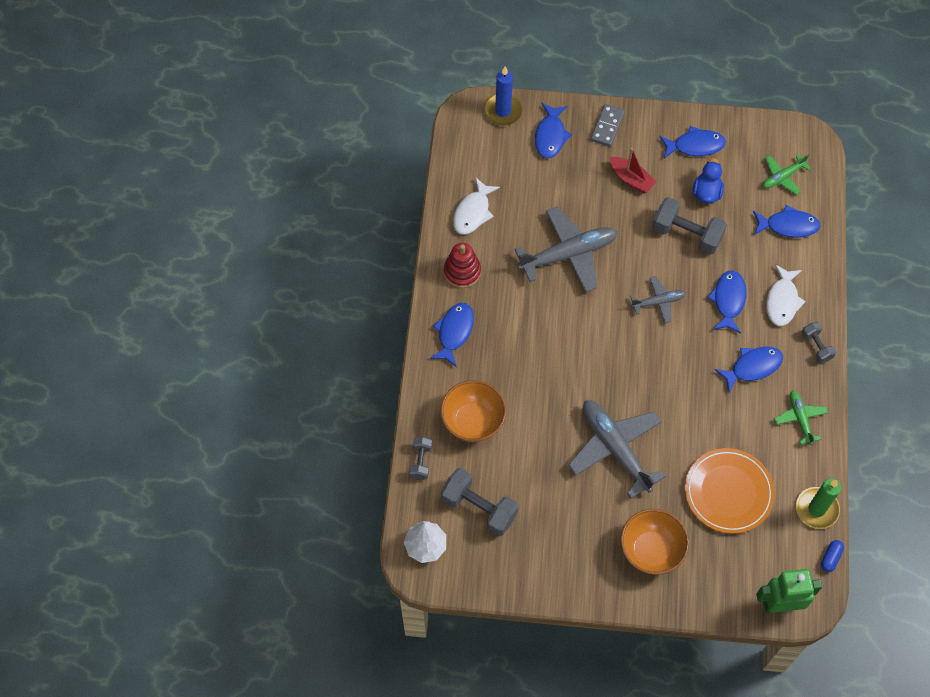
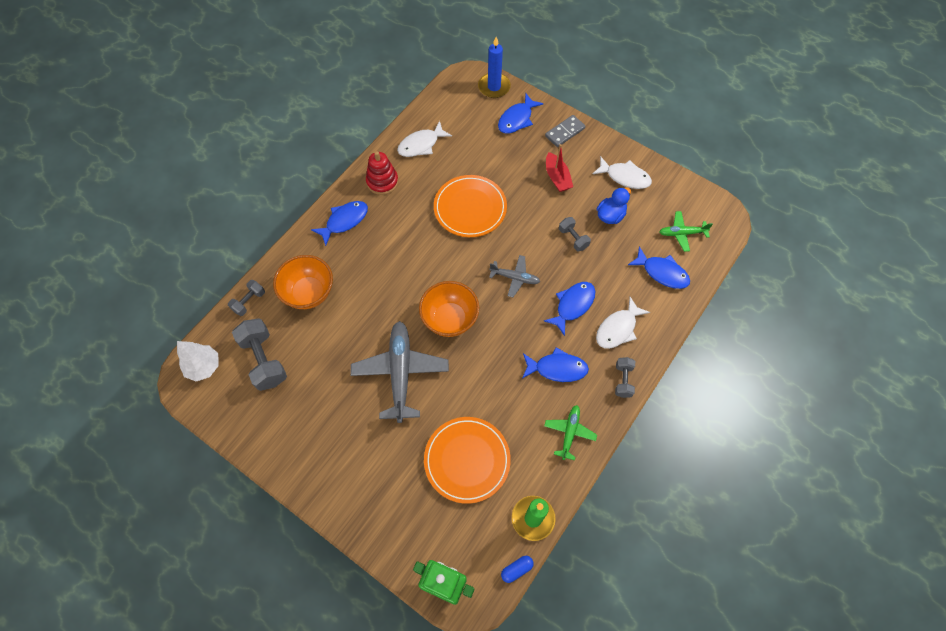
camera: 30 degrees right, 0 degrees up
grey plane [514,207,618,292] -> orange plate [434,175,507,237]
orange bowl [621,509,689,575] -> orange bowl moved to [419,281,479,337]
grey dumbbell [652,197,727,255] -> grey dumbbell [559,217,591,251], size x0.55
blue fish [659,126,726,159] -> white fish [593,156,652,189]

